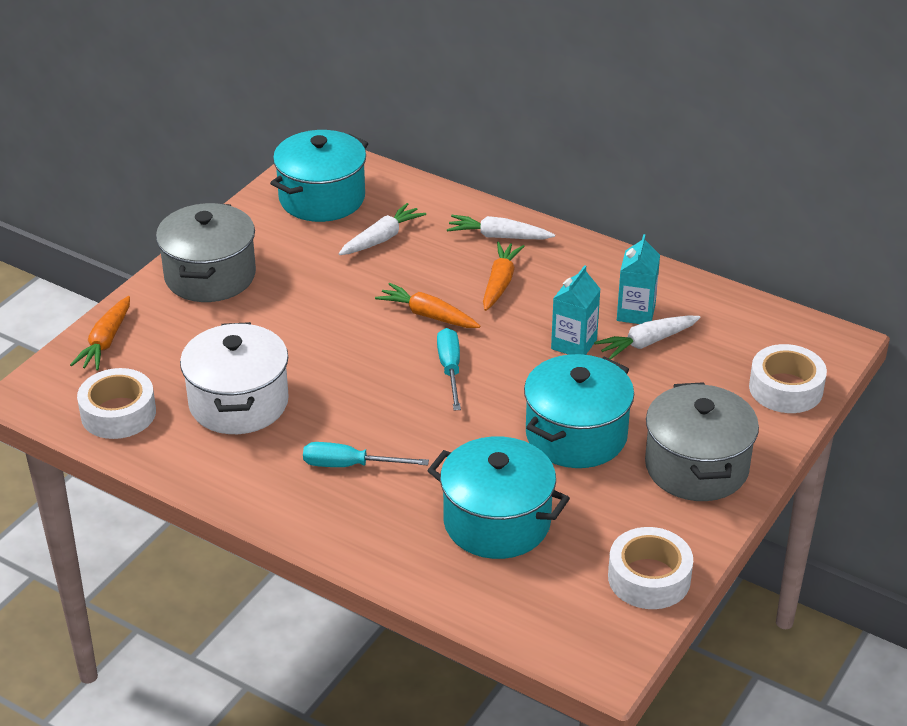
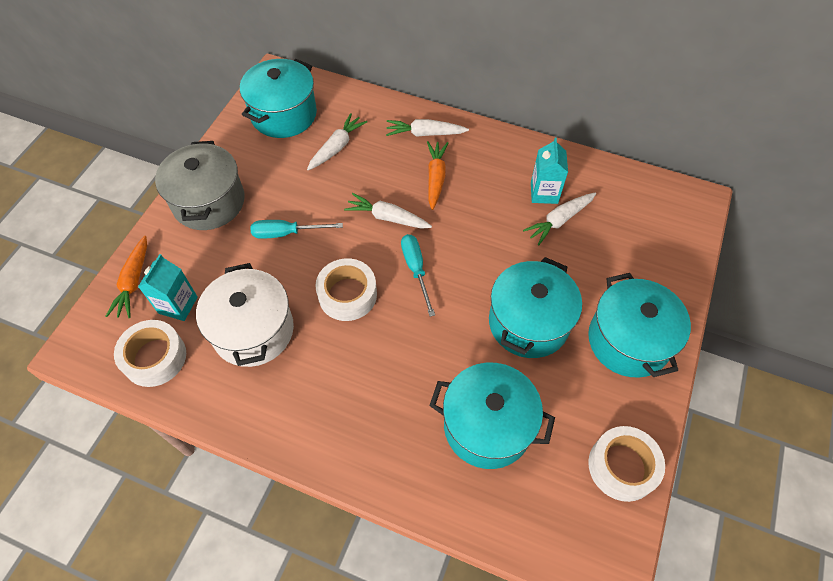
camera: 10 degrees left, 20 degrees up
turquoise screwdriver [303,442,429,467] -> turquoise screwdriver moved to [250,220,343,239]
orange carrot [375,283,480,328] -> white carrot [344,193,432,229]
turquoise carton [551,265,600,355] -> turquoise carton moved to [138,254,198,321]
grey pot [645,382,759,501] -> turquoise pot [588,273,691,377]
white tape [749,344,827,413] -> white tape moved to [315,258,377,321]

